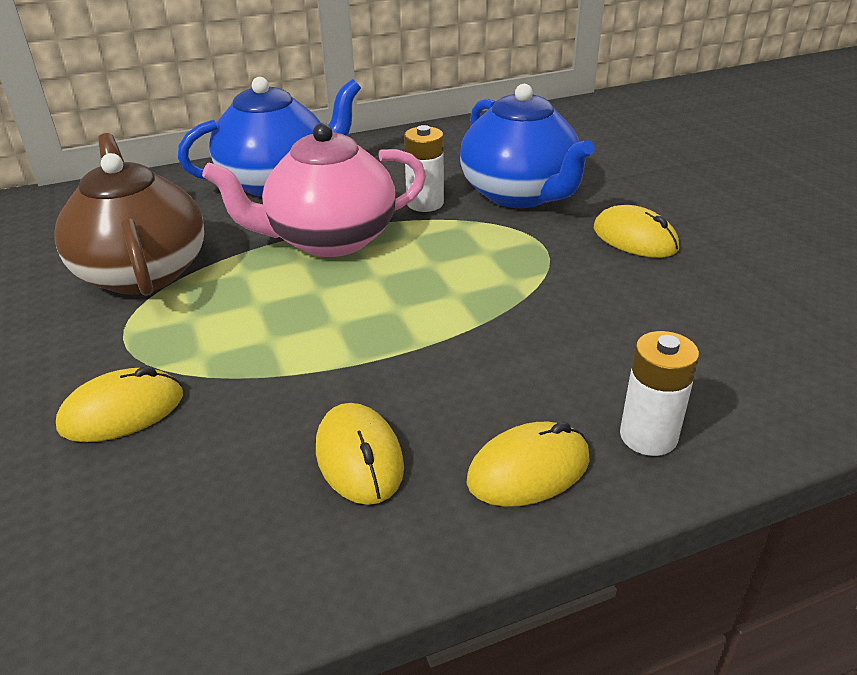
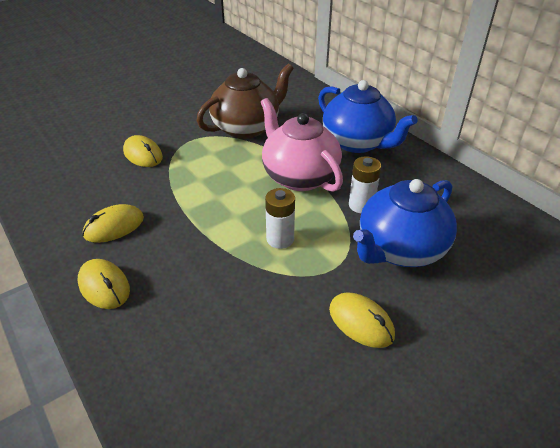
camera: 75 degrees right, 5 degrees up
yellow mouse [594,205,679,258] -> yellow mouse turned 75 degrees counterclockwise [329,292,395,348]
white battery [620,331,699,456] -> white battery moved to [265,188,295,249]

